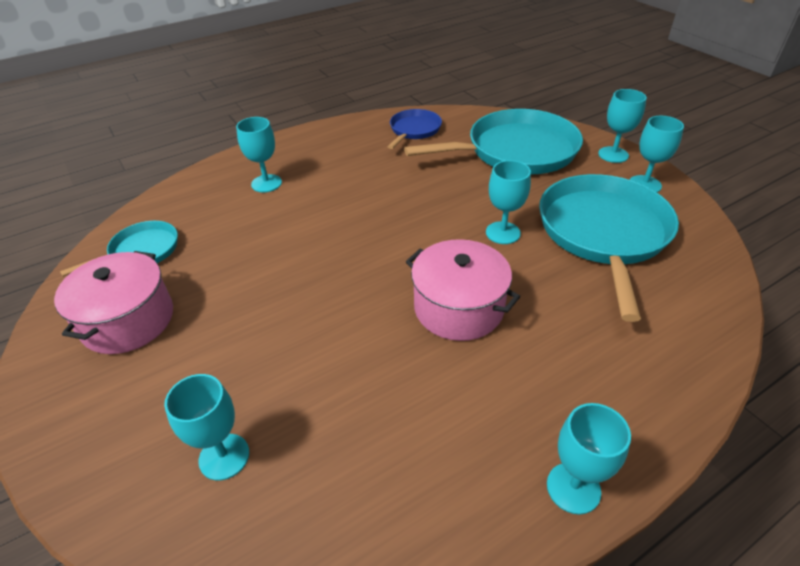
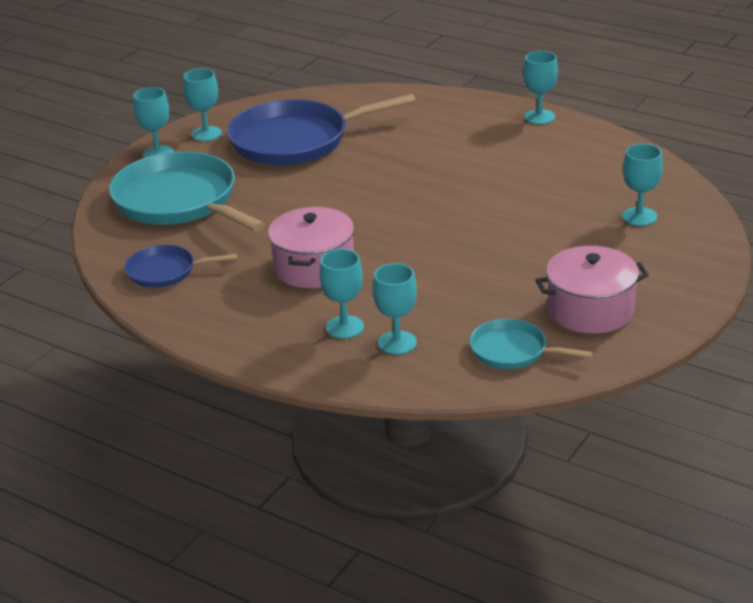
camera: 115 degrees left, 10 degrees down
pink pot [406,239,520,341] -> pink pot moved to [268,207,354,288]
turquoise goblet [486,160,531,244] -> turquoise goblet moved to [373,263,417,355]
turquoise pan [539,174,679,322] -> blue pan [227,94,416,165]

